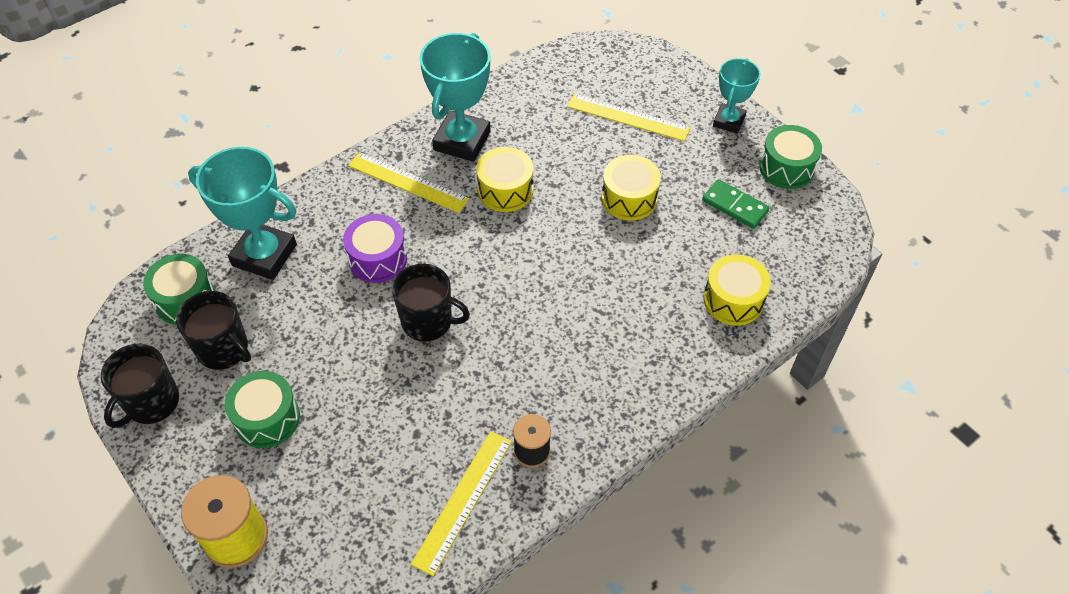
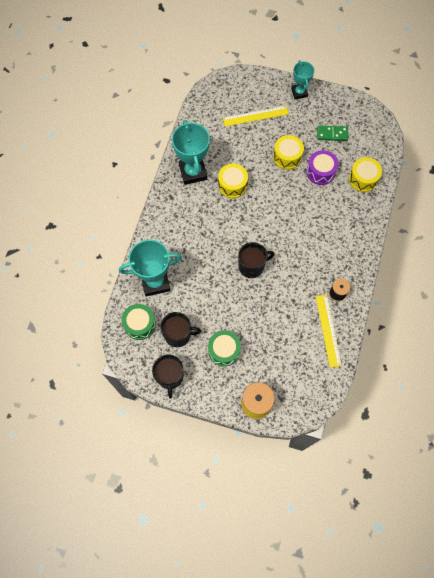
camera: 35 degrees left, 15 degrees up
purple drum [343,214,407,283] -> purple drum moved to [306,150,338,185]
yellow ruler [348,152,469,213] -> none
green drum [759,125,822,189] -> none

